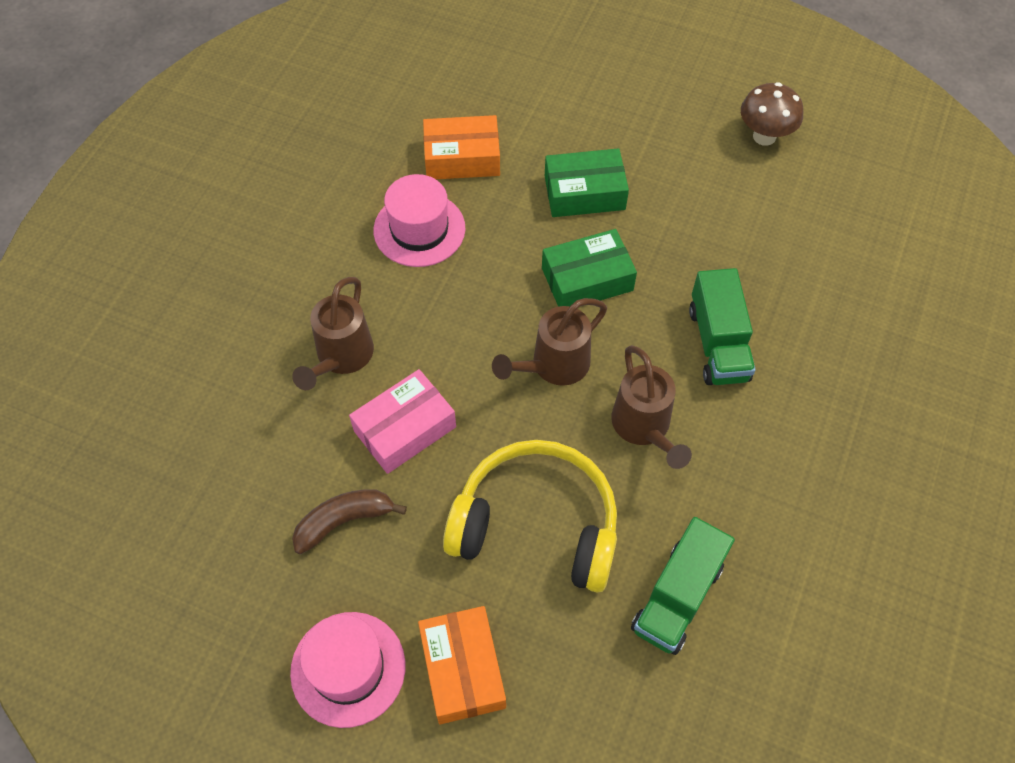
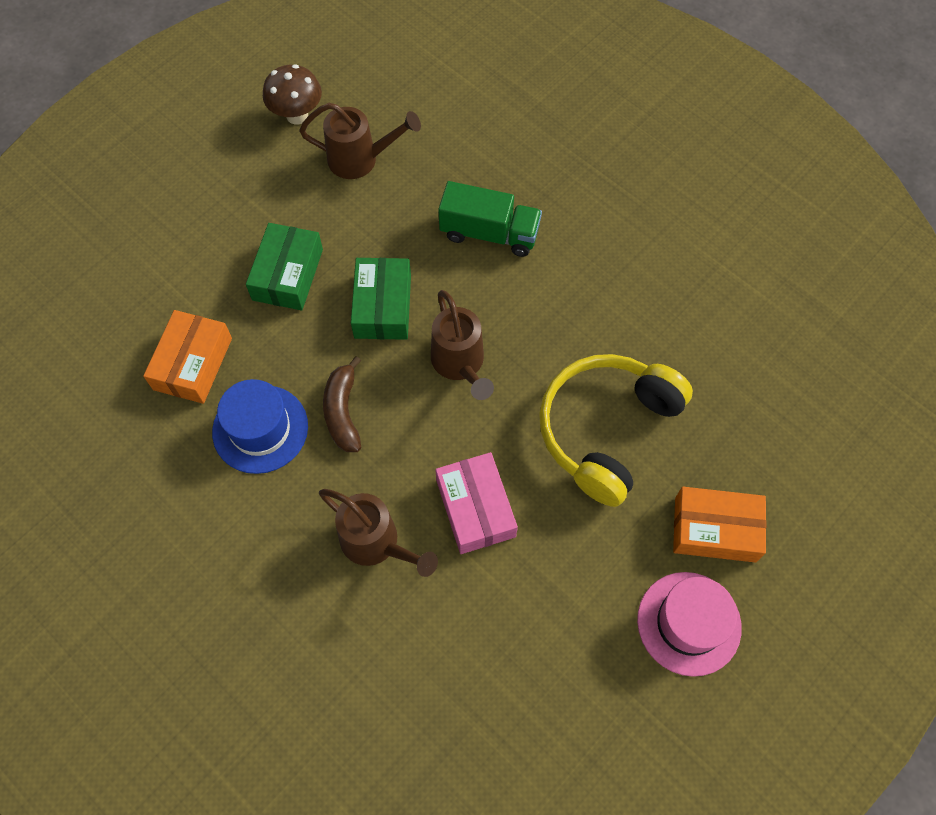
camera: 70 degrees left, 5 degrees up
brown banana [292,489,407,555] -> brown banana moved to [323,356,361,452]
pink hat [373,174,465,267] -> blue hat [212,379,308,474]
brown watering can [611,345,692,469] -> brown watering can moved to [299,103,421,179]
green truck [631,517,735,655] -> none

